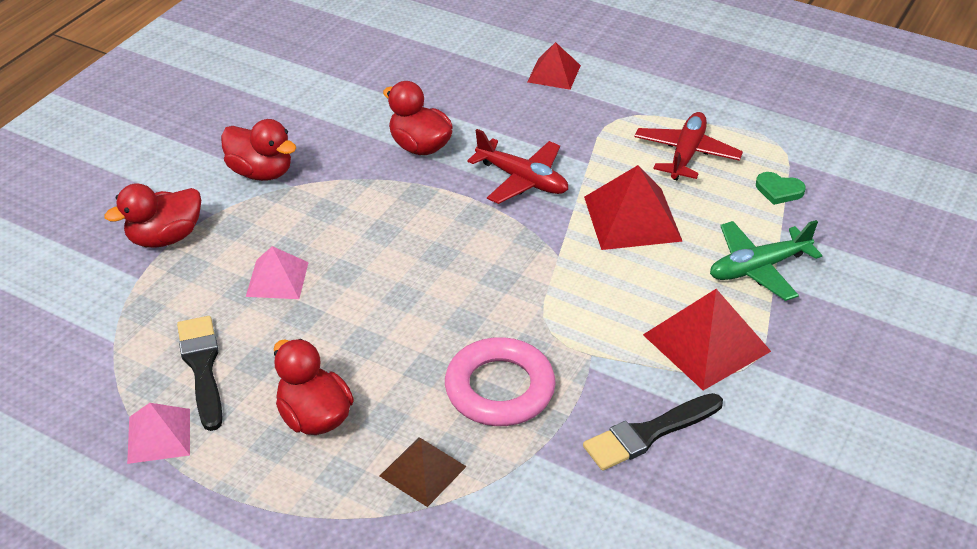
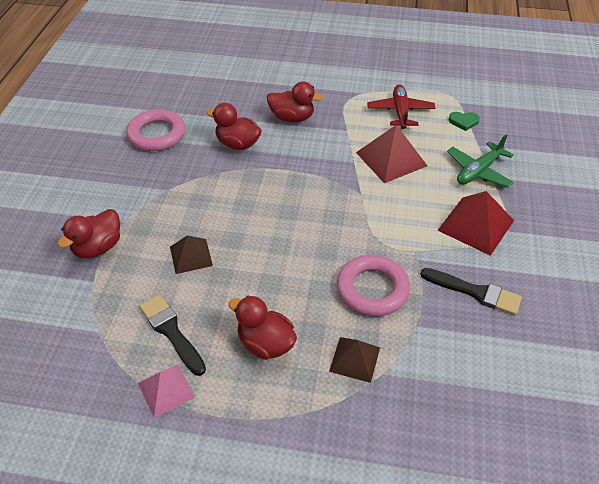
camera: 20 degrees left, 5 degrees up
red duck [221,119,296,181] -> red duck moved to [267,81,323,122]
pink pyramid [246,246,309,299] -> brown pyramid [170,235,213,274]
red plane [467,129,568,204] -> none
red pyramid [527,42,581,90] -> none
black brush [583,393,723,471] -> black brush turned 105 degrees counterclockwise [420,268,522,315]
none -> pink ring [126,109,186,151]

